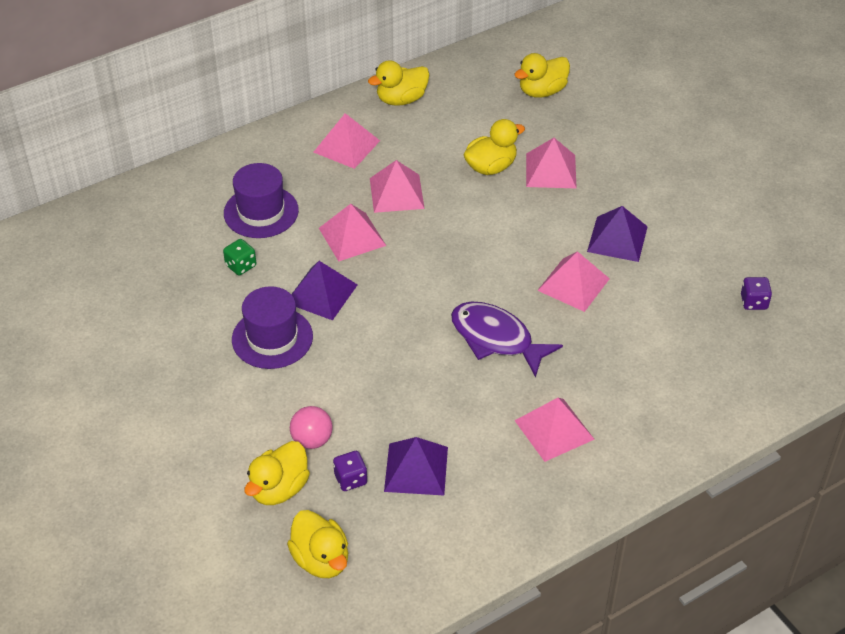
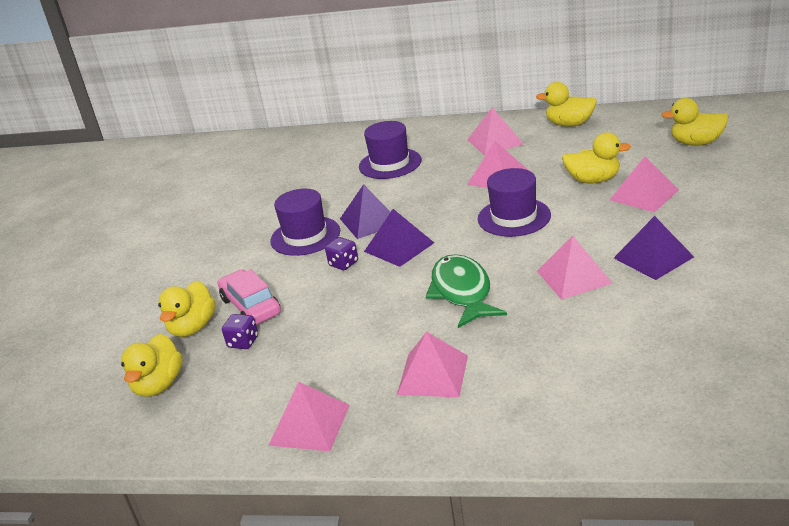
camera: 45 degrees right, 15 degrees down
green dice [223,239,256,276] -> none
yellow duck [245,441,310,505] -> yellow duck turned 60 degrees counterclockwise [158,281,215,337]
pink ball [290,406,333,449] -> pink car [218,269,281,325]
pink pyramid [319,204,386,261] -> pink pyramid moved to [268,382,350,451]
purple pyramid [384,437,448,495] -> purple pyramid moved to [364,209,434,267]
purple fish [451,302,563,378] -> green fish [426,254,507,328]
purple dice [741,277,772,310] -> purple dice moved to [325,237,358,270]
none -> purple hat [478,168,551,237]

